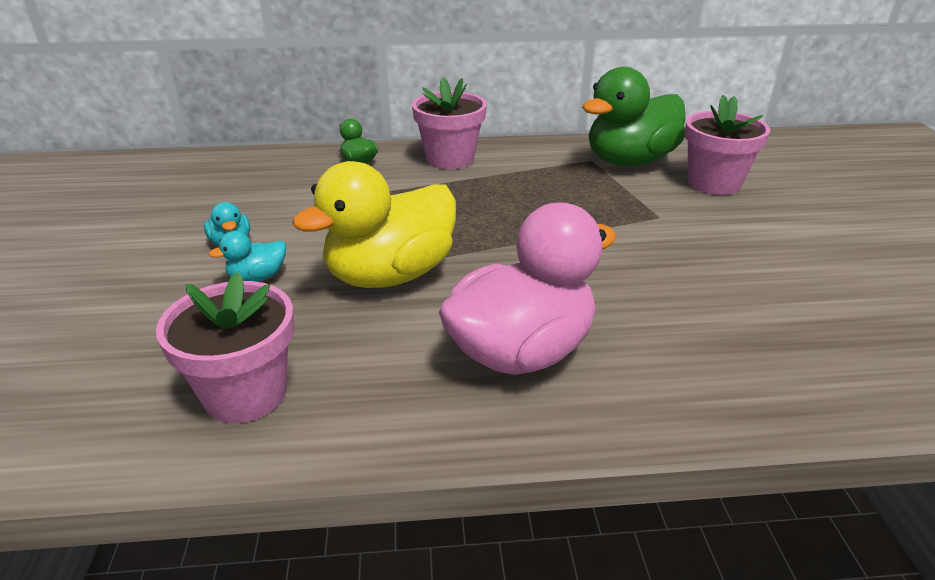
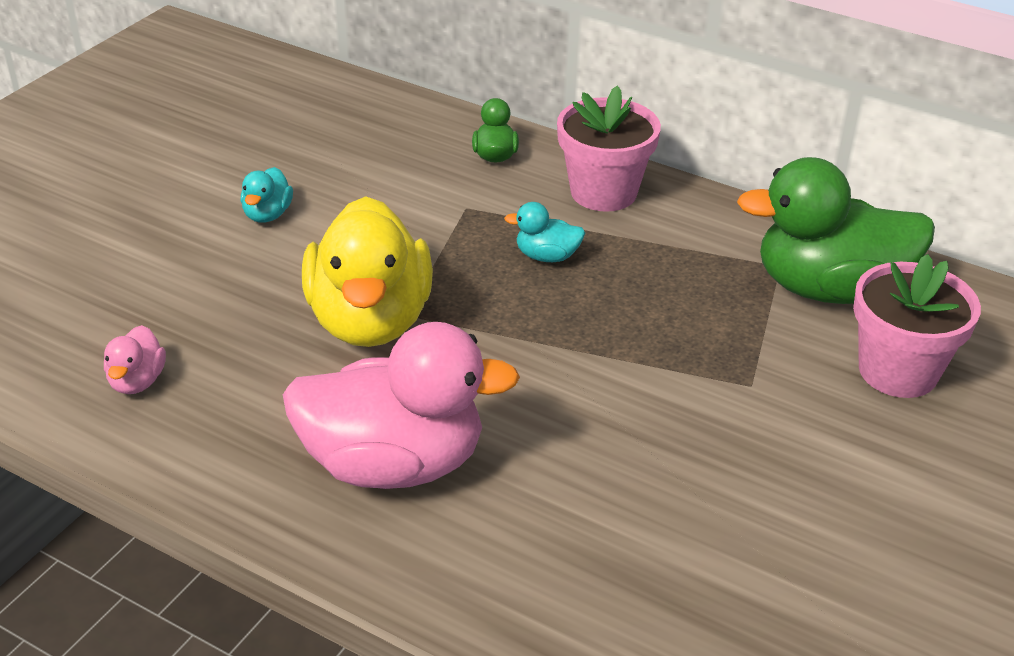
camera: 35 degrees right, 5 degrees up
pink flower pot [156,272,294,423] -> pink duck [104,325,166,394]
turquoise duck [209,231,286,282] -> turquoise duck moved to [504,202,585,262]
yellow duck [292,161,456,288] -> yellow duck turned 90 degrees counterclockwise [302,196,433,347]

